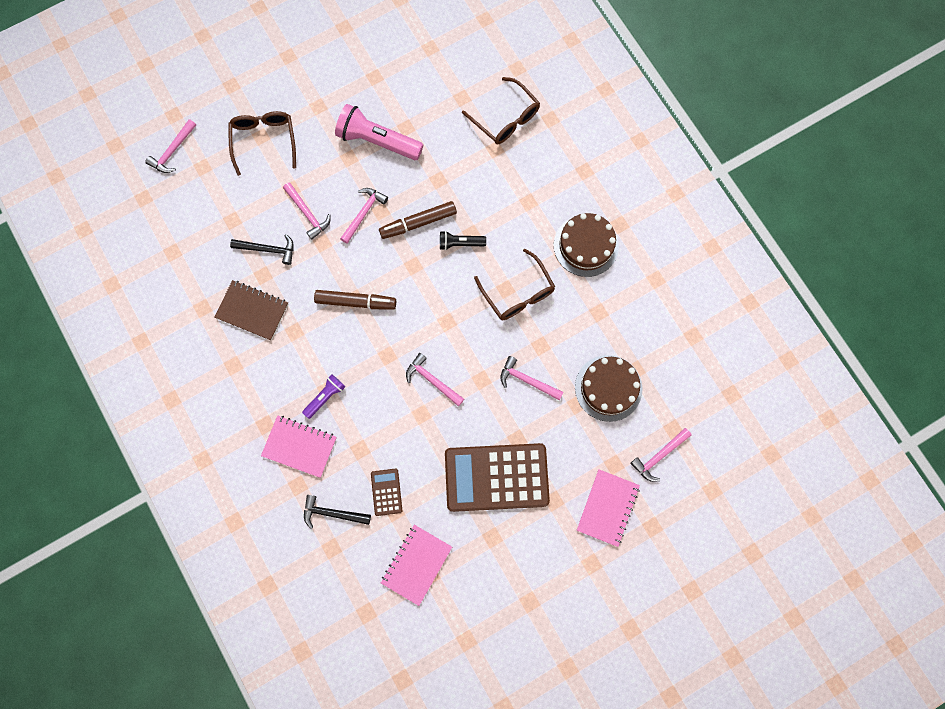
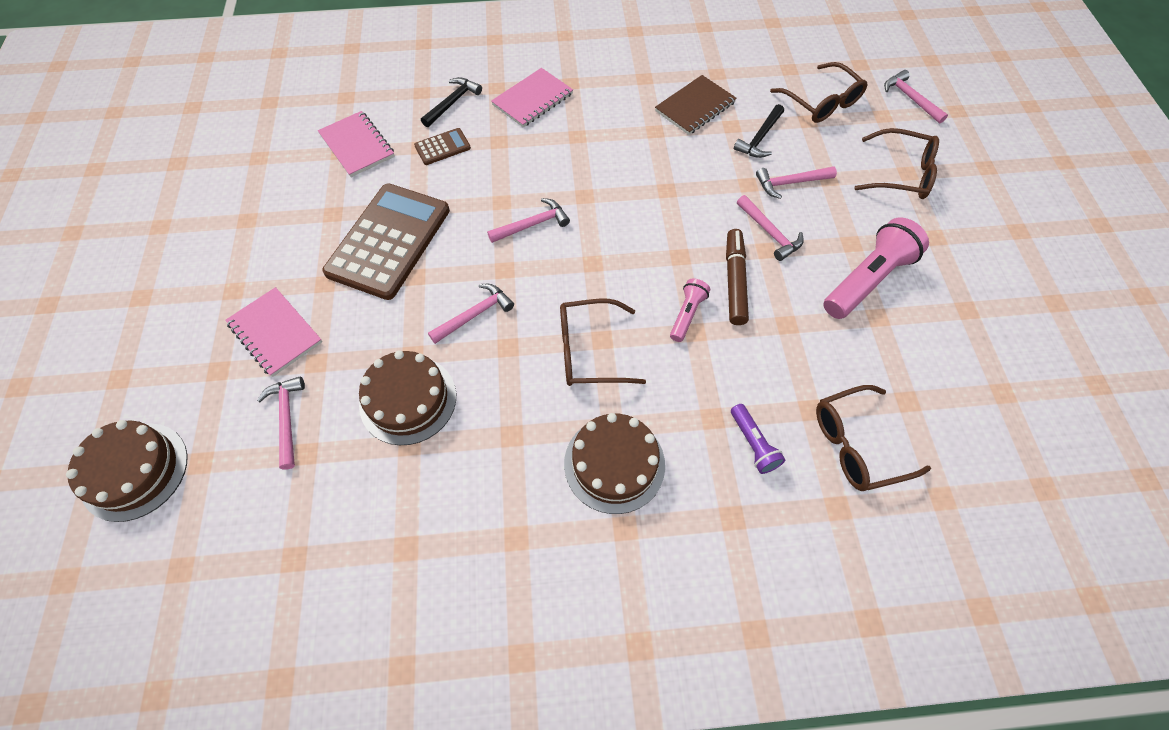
camera: 115 degrees right, 15 degrees down
purple flashlight [302,374,345,419] -> purple flashlight moved to [731,404,785,474]
brown marker [314,290,396,310] -> none
brown calculator [371,468,402,516] -> brown calculator turned 45 degrees counterclockwise [414,128,471,165]
black flashlight [440,231,486,250] -> pink flashlight [670,279,710,342]
none -> brown cake [66,420,187,522]
none -> brown glasses [770,62,868,123]

